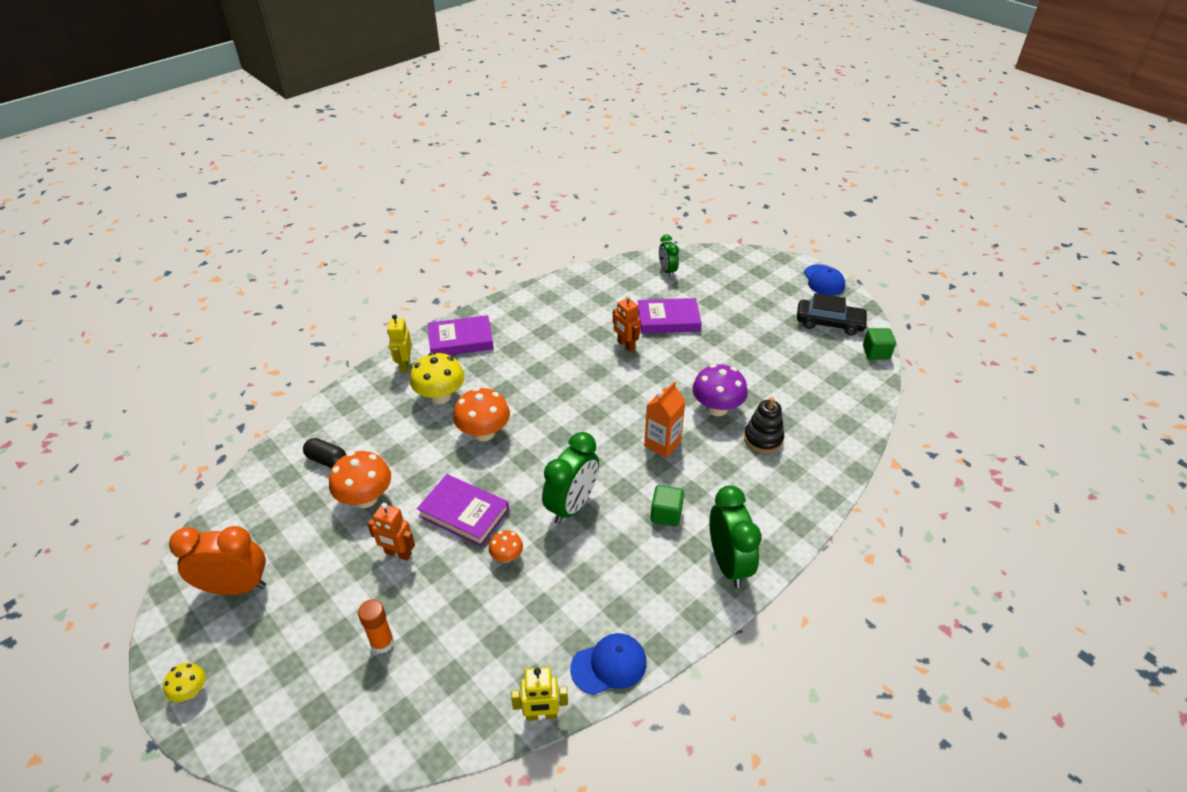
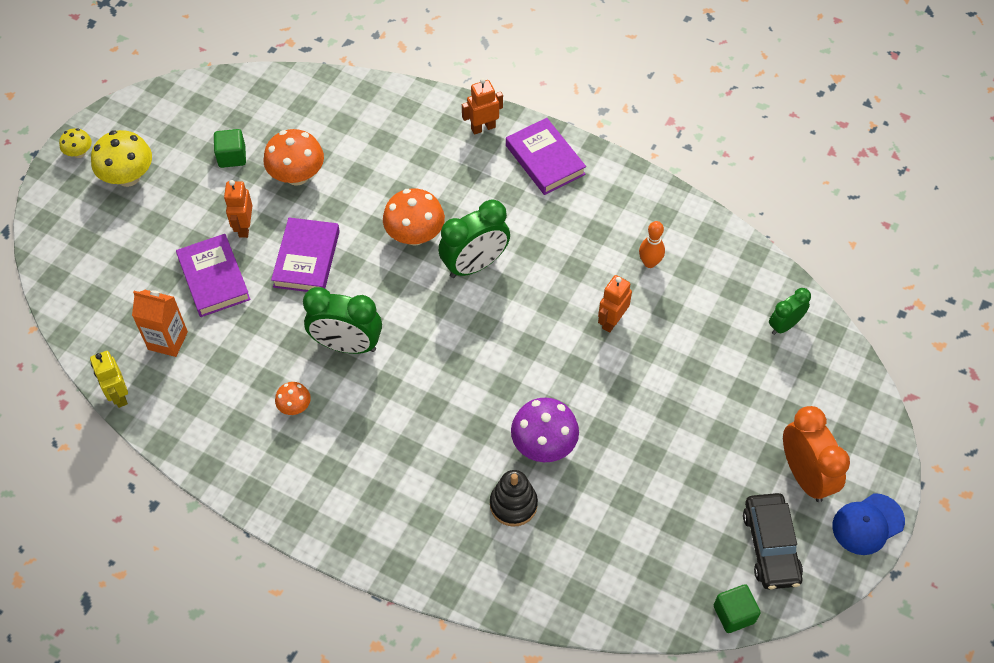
camera: 70 degrees right, 15 degrees up
orange clock [169,526,266,595] -> orange clock moved to [783,406,850,502]
black capsule [303,438,346,468] -> none
orange glue stick [358,599,394,654] -> none
yellow robot [388,314,412,372] -> orange robot [462,78,503,135]
yellow mushroom [410,352,465,404] -> yellow mushroom moved to [91,130,152,187]
orange mushroom [489,530,523,562] -> orange mushroom moved to [275,382,311,415]
blue cap [570,633,647,695] -> none
purple book [638,298,702,334] -> purple book moved to [176,234,251,317]
orange carton [644,382,685,458] -> orange carton moved to [132,290,188,357]
green cube [651,485,684,526] -> green cube moved to [214,129,246,168]
green clock [710,485,762,588] -> green clock moved to [438,199,510,278]
none -> orange bowling pin [639,221,665,268]

